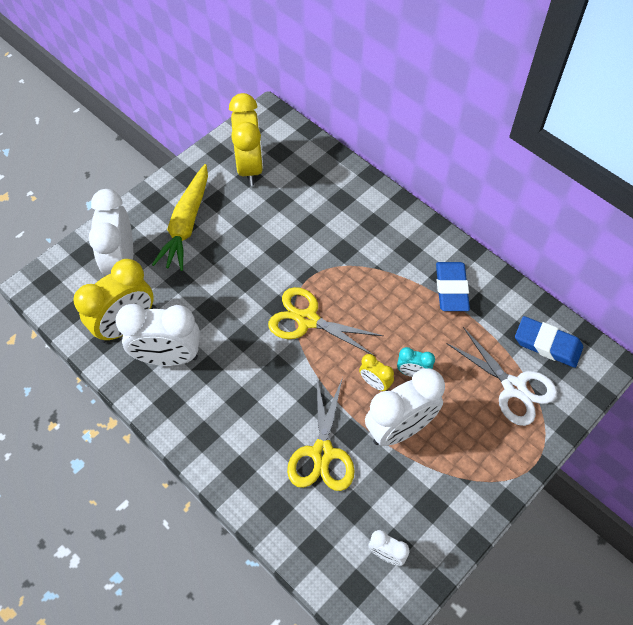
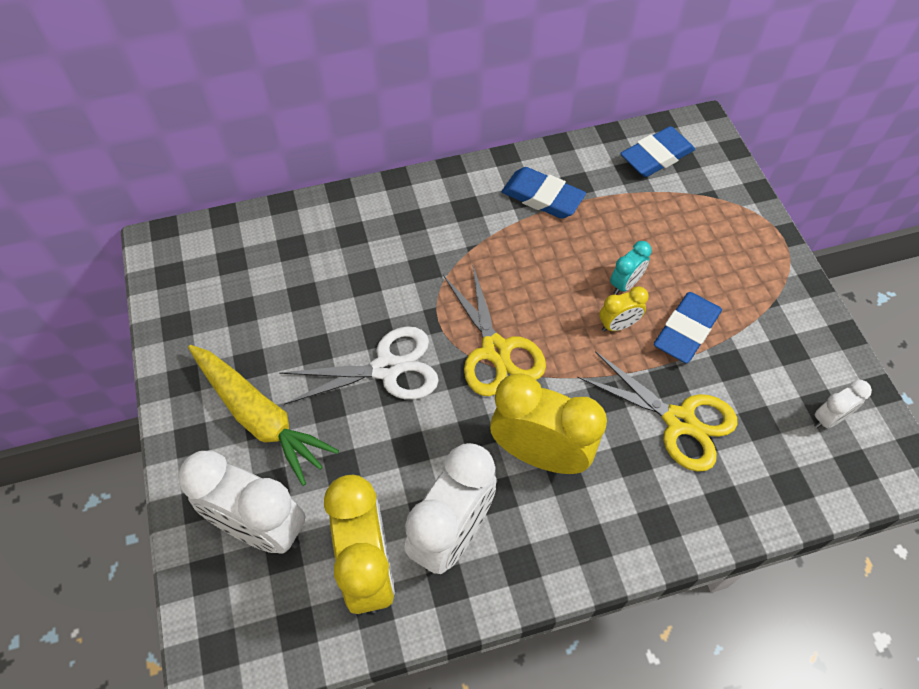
camera: 60 degrees left, 0 degrees up
yellow clock [229,93,263,186] -> yellow clock moved to [490,373,607,474]
yellow scissors [268,287,383,356] -> yellow scissors turned 75 degrees counterclockwise [443,266,546,396]
white clock [365,368,445,446] -> blue eraser [654,292,722,363]
white scissors [446,327,557,426] -> white scissors moved to [279,326,439,405]

